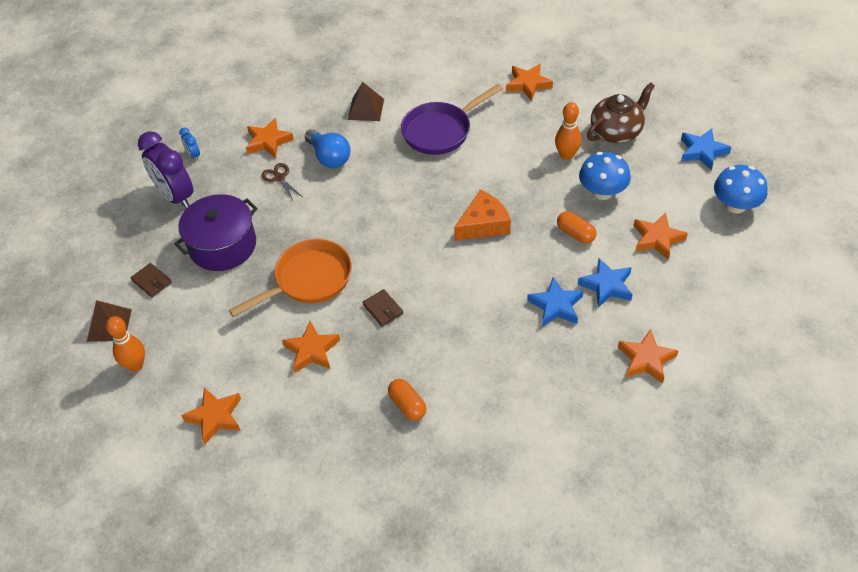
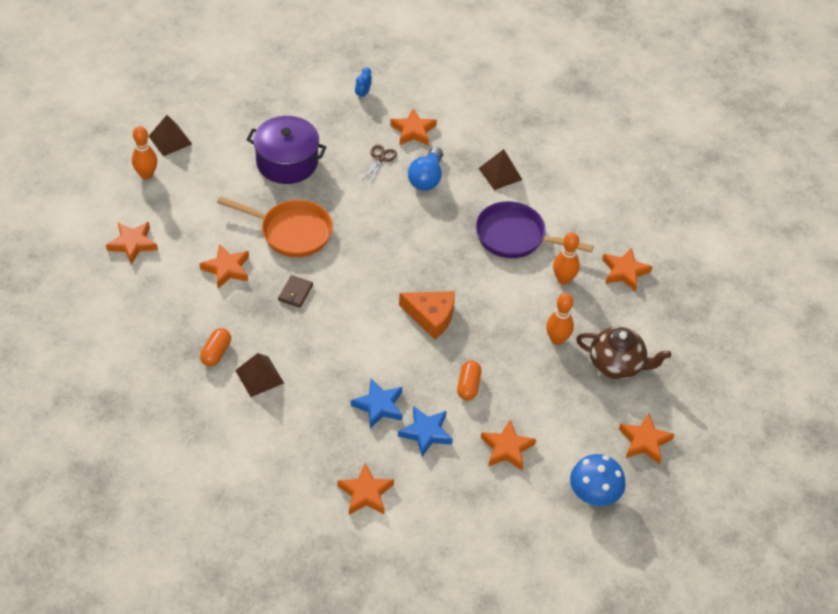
camera: 50 degrees right, 0 degrees up
brown wallet [131,263,172,298] -> none
purple clock [138,131,194,209] -> none
blue mushroom [579,152,631,200] -> none
blue star [681,129,731,170] -> orange star [619,413,674,464]
none -> brown pyramid [235,353,284,397]
none -> orange bowling pin [553,232,580,285]

